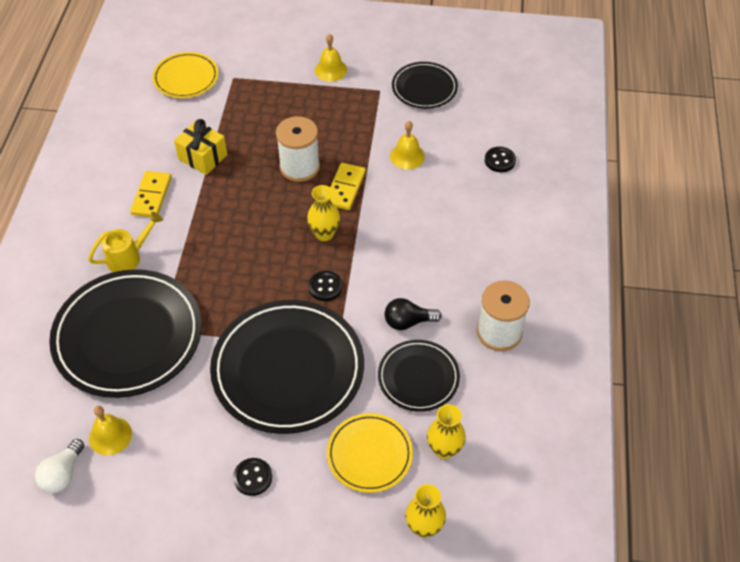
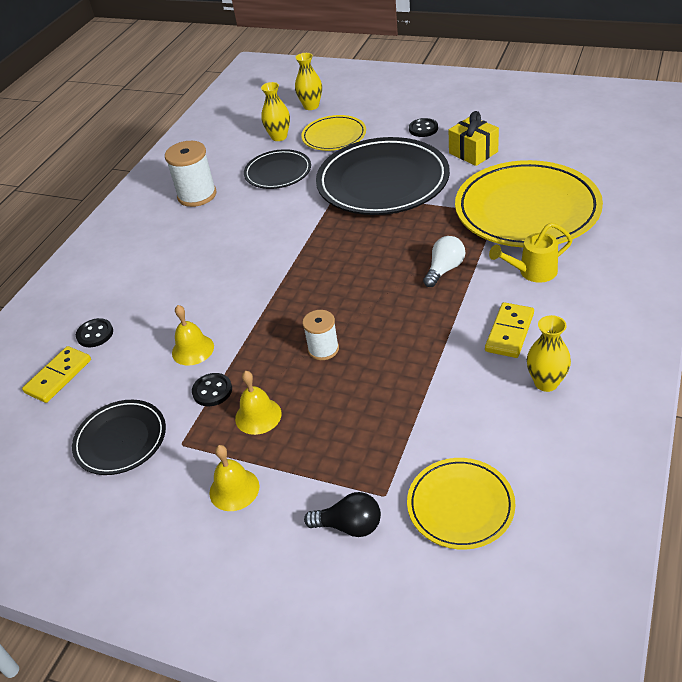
camera: 160 degrees left, 10 degrees down
white light bulb [35,439,84,493] -> white light bulb moved to [423,236,465,287]
black plate [49,269,202,398] -> yellow plate [455,160,603,247]
yellow bell [89,406,132,455] -> yellow bell moved to [235,371,282,435]
yellow gift [174,119,227,175] -> yellow gift moved to [449,111,499,166]
white spool [276,116,320,182] -> white spool [302,310,339,360], size x0.62
yellow vase [307,185,340,241] -> yellow vase moved to [527,315,571,392]
black button [308,271,343,301] -> black button moved to [192,373,232,406]
yellow domino [330,163,366,210] -> yellow domino moved to [22,346,91,403]
black light bulb [384,298,442,330] -> black light bulb moved to [304,492,381,537]

